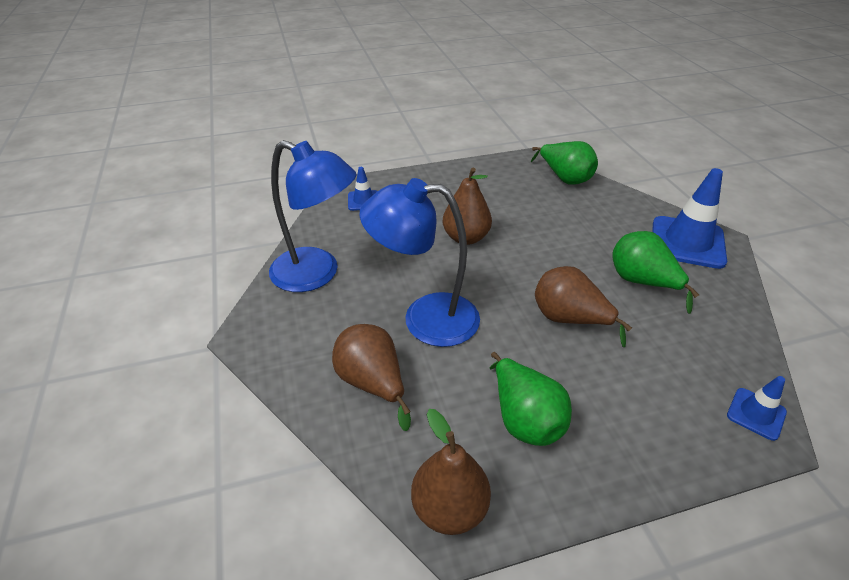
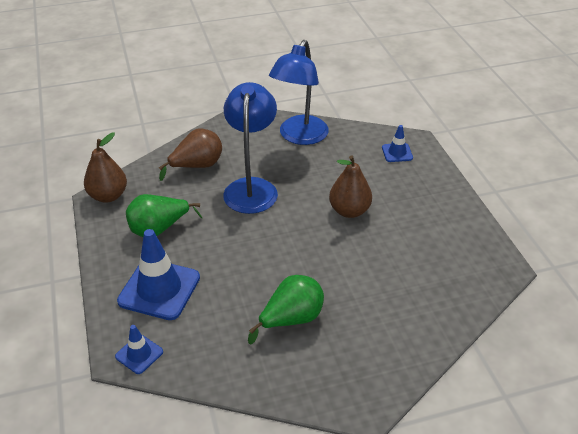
camera: 90 degrees right, 0 degrees up
green pear [531,141,598,185] -> none
brown pear [535,266,632,347] -> none
blue traffic cone [653,168,727,269] -> blue traffic cone moved to [117,229,200,320]

